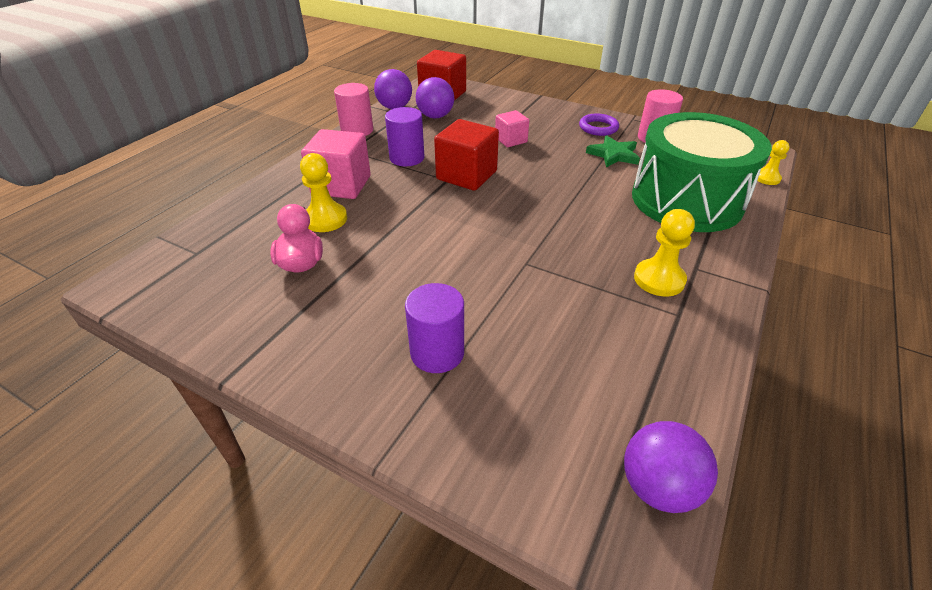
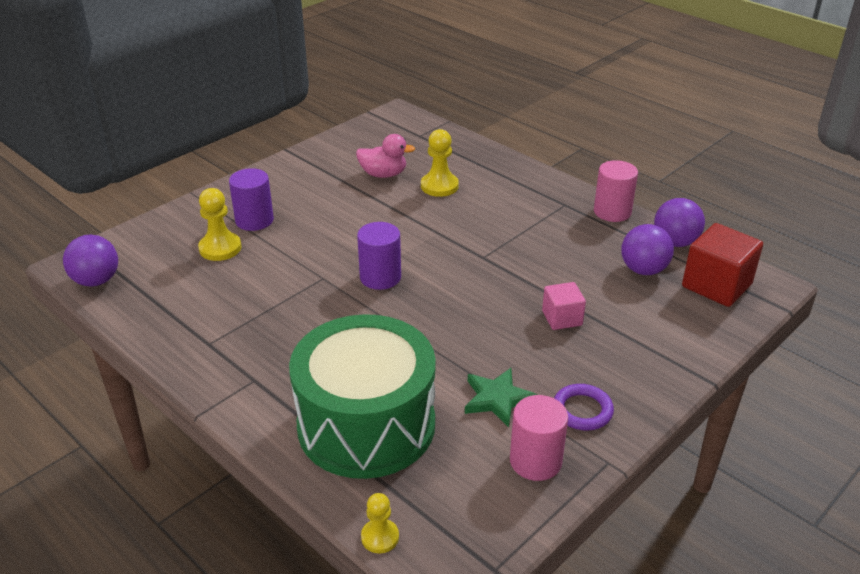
camera: 105 degrees right, 5 degrees down
pink cube [301,129,371,199] -> none
purple cylinder [385,107,425,166] -> purple cylinder moved to [357,222,401,290]
red cube [434,119,499,191] -> none
yellow pawn [634,209,695,297] -> yellow pawn moved to [198,188,241,261]

